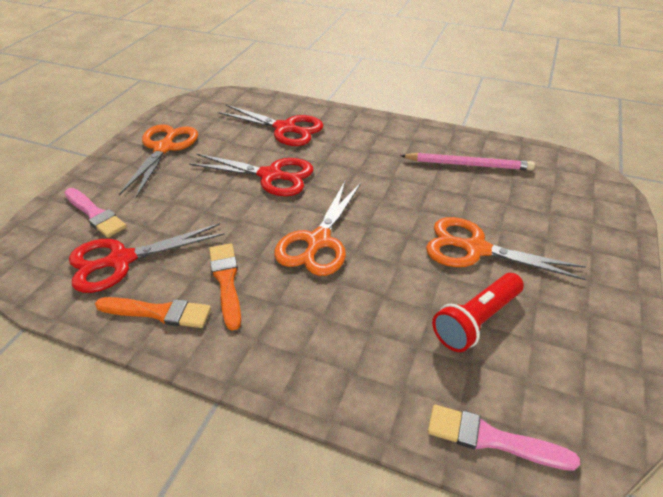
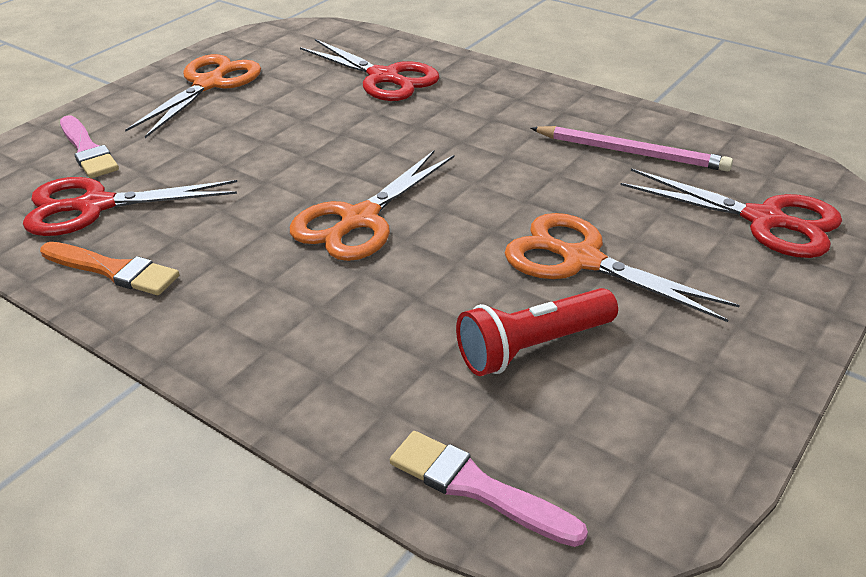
camera: 15 degrees right, 5 degrees down
red scissors [189,153,313,196] -> red scissors moved to [620,169,842,258]
orange brush [209,243,241,331] -> none

